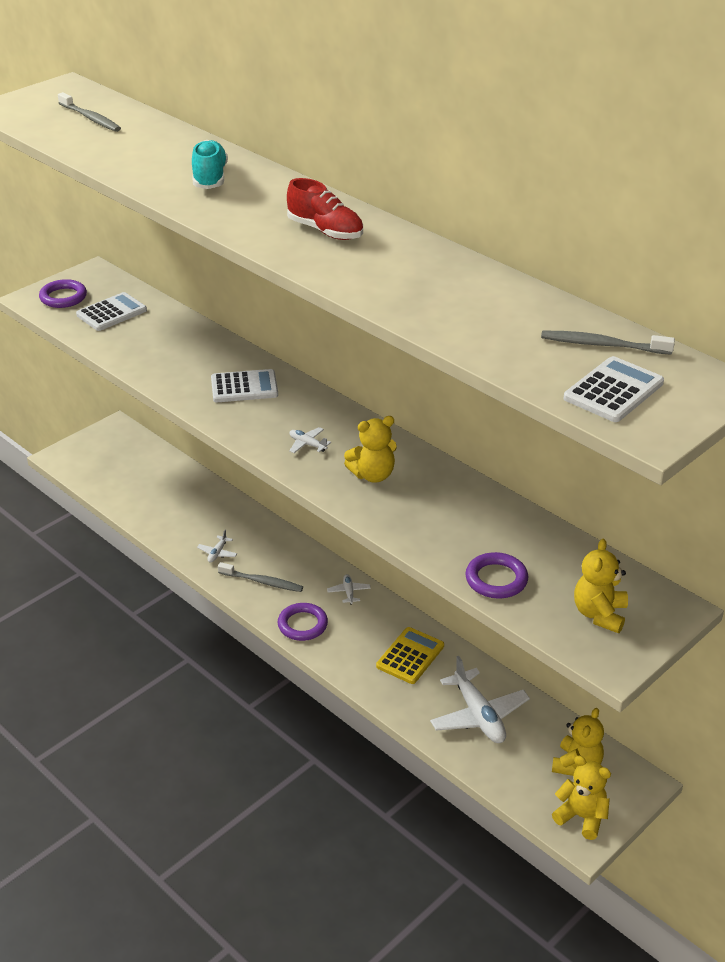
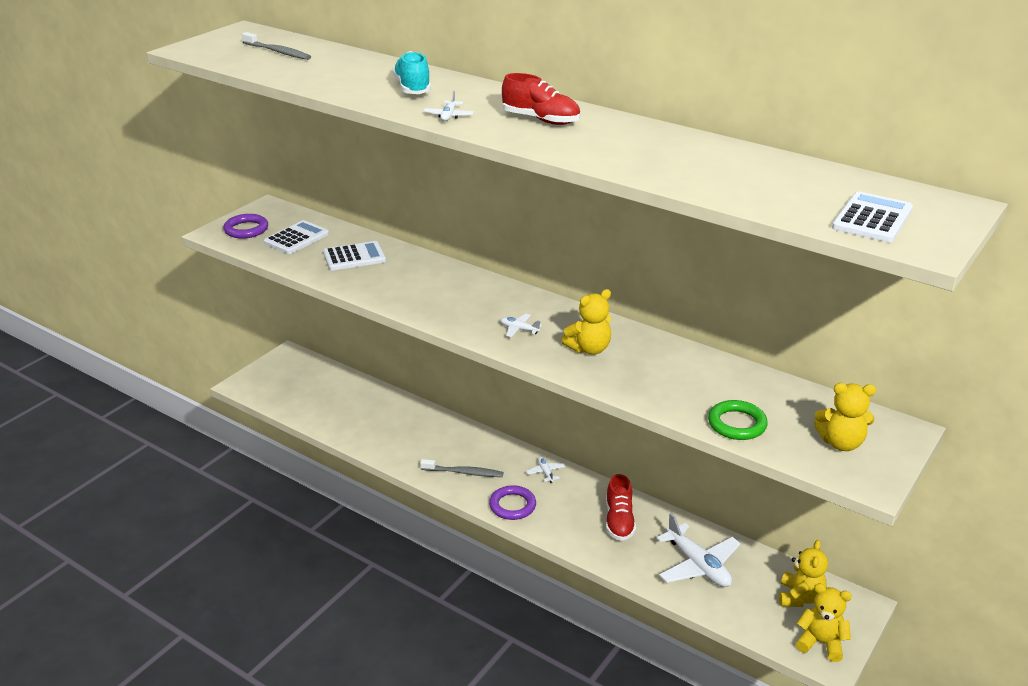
camera: 10 degrees left, 5 degrees down
white plane [197,530,237,563] -> white plane moved to [424,91,474,121]
white calculator [211,369,278,402] -> white calculator moved to [323,241,386,271]
yellow calculator [376,627,444,684] -> red shoe [606,474,636,541]
purple ring [465,552,528,598] -> green ring [708,400,768,440]
grey toothbrush [541,331,675,355] -> none
yellow teddy bear [574,539,628,633] -> yellow teddy bear turned 90 degrees counterclockwise [814,383,876,451]

